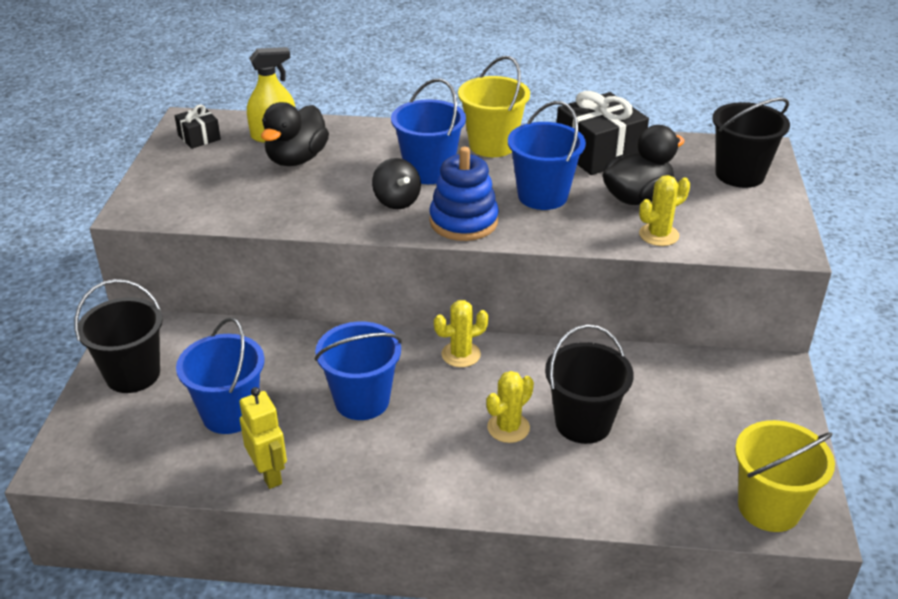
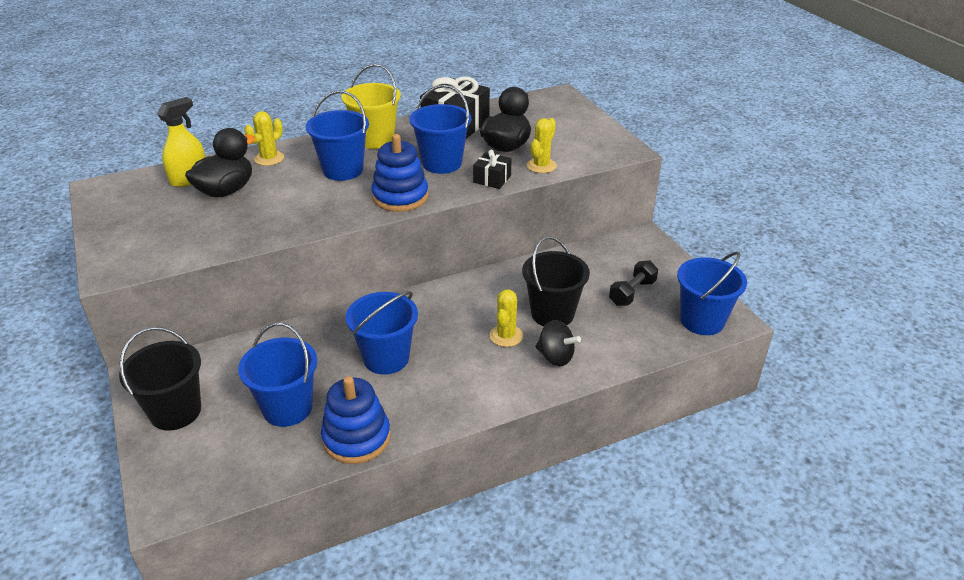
camera: 30 degrees left, 0 degrees up
black gift [175,104,221,149] -> black gift moved to [473,150,512,189]
yellow robot [240,387,287,489] -> blue stacking toy [321,376,391,464]
black duck [261,102,329,166] -> black duck turned 135 degrees counterclockwise [185,128,255,198]
black spinning top [372,158,421,209] -> black spinning top moved to [535,320,581,366]
yellow cactus [434,300,489,367] -> yellow cactus moved to [244,111,284,166]
black bucket [712,98,790,188] -> none
yellow bucket [735,420,835,532] -> blue bucket [677,251,747,335]
none -> black dumbbell [609,260,658,306]

